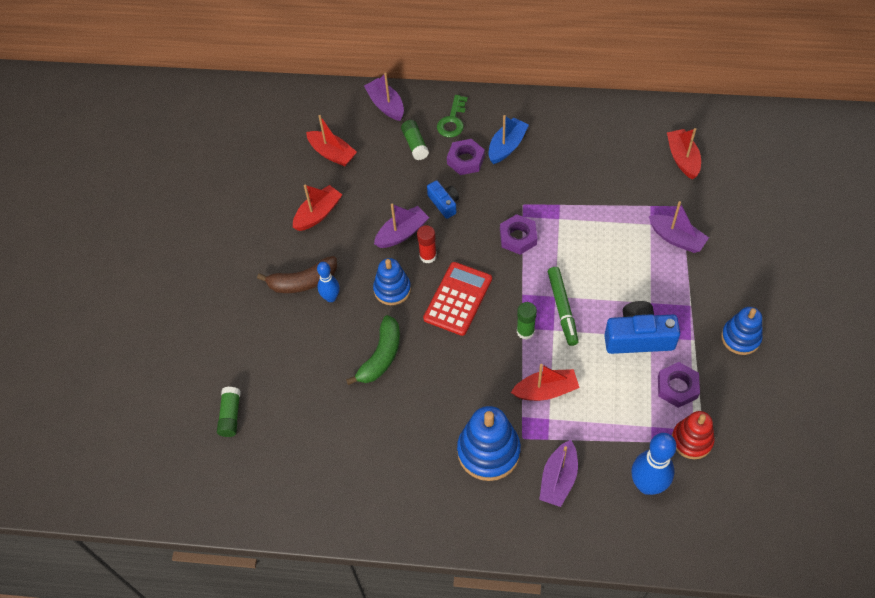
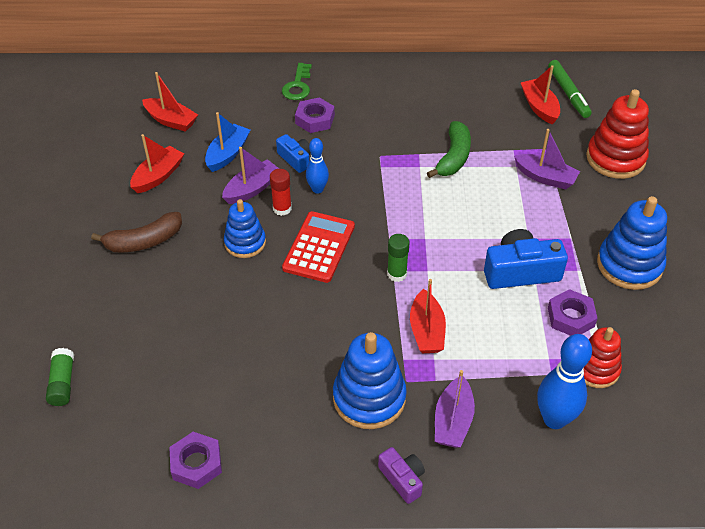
camera: 10 degrees left, 10 degrees down
blue bowling pin [317,262,340,302] -> blue bowling pin moved to [306,138,329,194]
green banana [346,315,400,385] -> green banana moved to [427,121,471,178]
purple boat [364,73,404,121] -> none
green glue stick [401,120,429,160] -> none
blue boat [488,115,529,164] -> blue boat moved to [205,112,250,172]
purple nut [500,214,537,255] -> purple nut moved to [169,432,222,489]
red boat [511,364,579,401] -> red boat turned 105 degrees clockwise [410,279,446,353]
green marker [548,267,579,346] -> green marker moved to [548,60,592,118]
blue stacking toy [721,307,763,355] -> blue stacking toy [597,196,667,290], size x1.54
none -> purple camera [378,447,425,504]
none -> red stacking toy [586,89,649,179]

